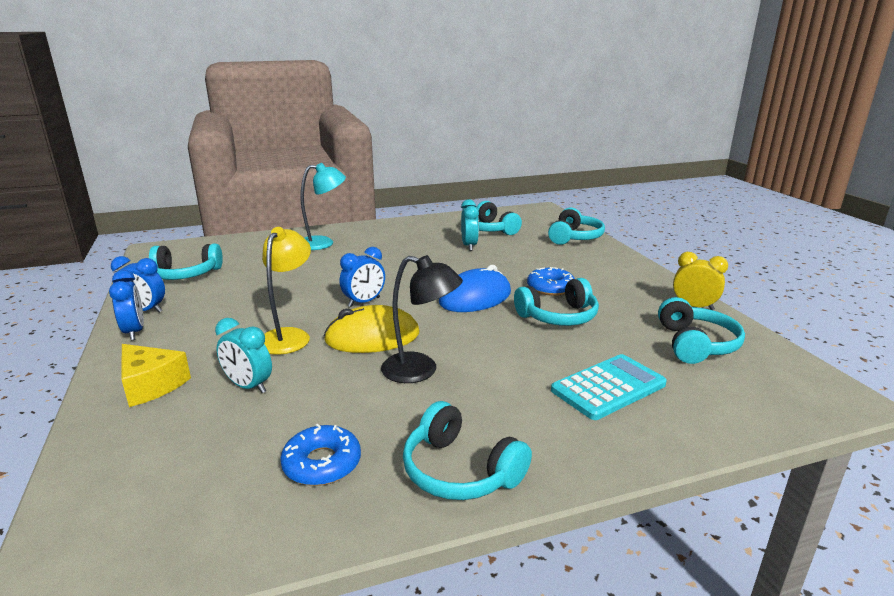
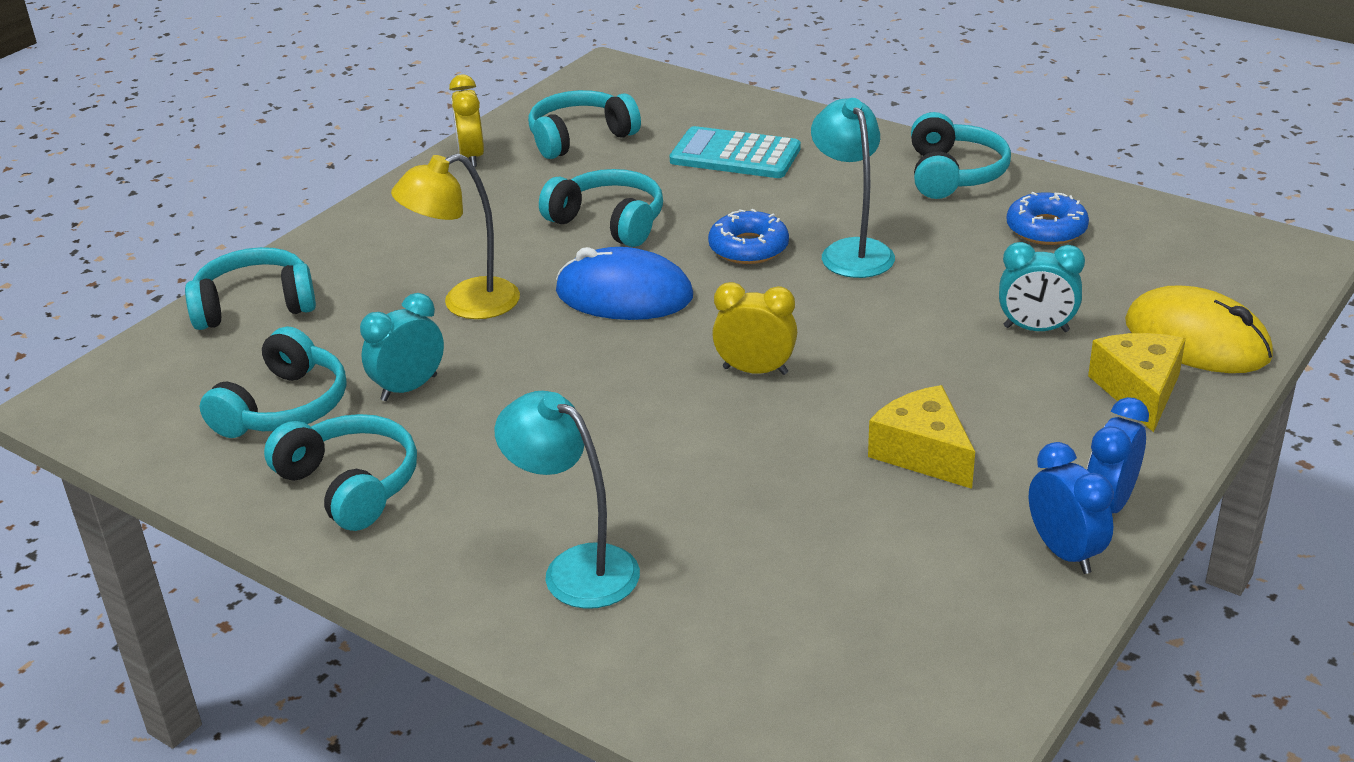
camera: 125 degrees left, 10 degrees up
turquoise headphones [149,244,223,280] -> turquoise headphones moved to [264,414,417,531]
turquoise clock [215,318,272,393] -> turquoise clock turned 105 degrees clockwise [999,242,1085,332]
yellow lamp [262,227,311,355] -> yellow lamp moved to [391,153,520,319]
yellow mouse [323,305,419,353] -> yellow mouse moved to [1125,286,1273,373]
blue clock [339,247,385,307] -> yellow clock [712,282,797,375]
black lamp [381,255,463,383] -> turquoise lamp [811,98,895,278]
blue donut [527,267,575,296] -> blue donut moved to [708,209,789,264]
none -> yellow cheese [868,385,975,489]

